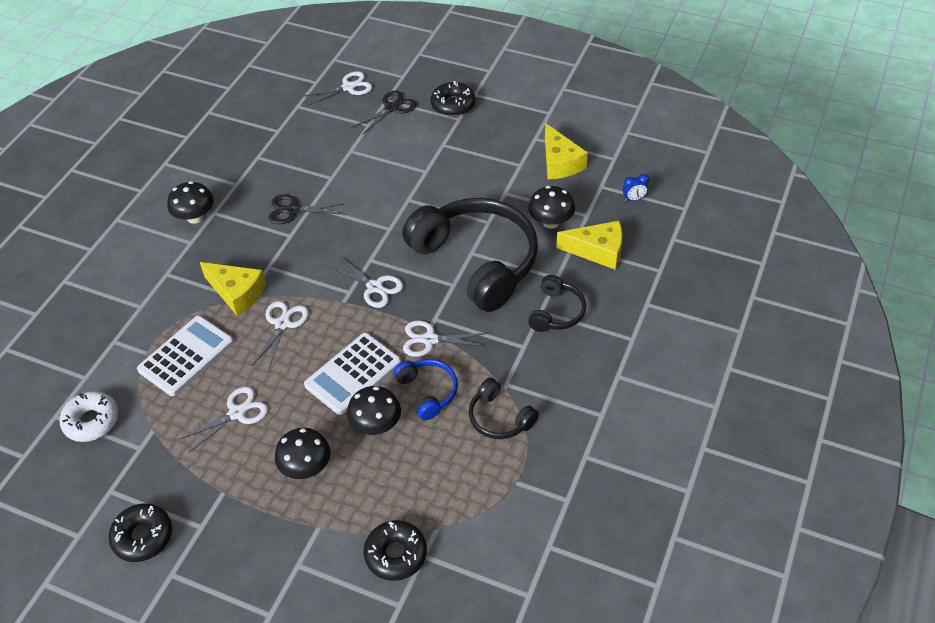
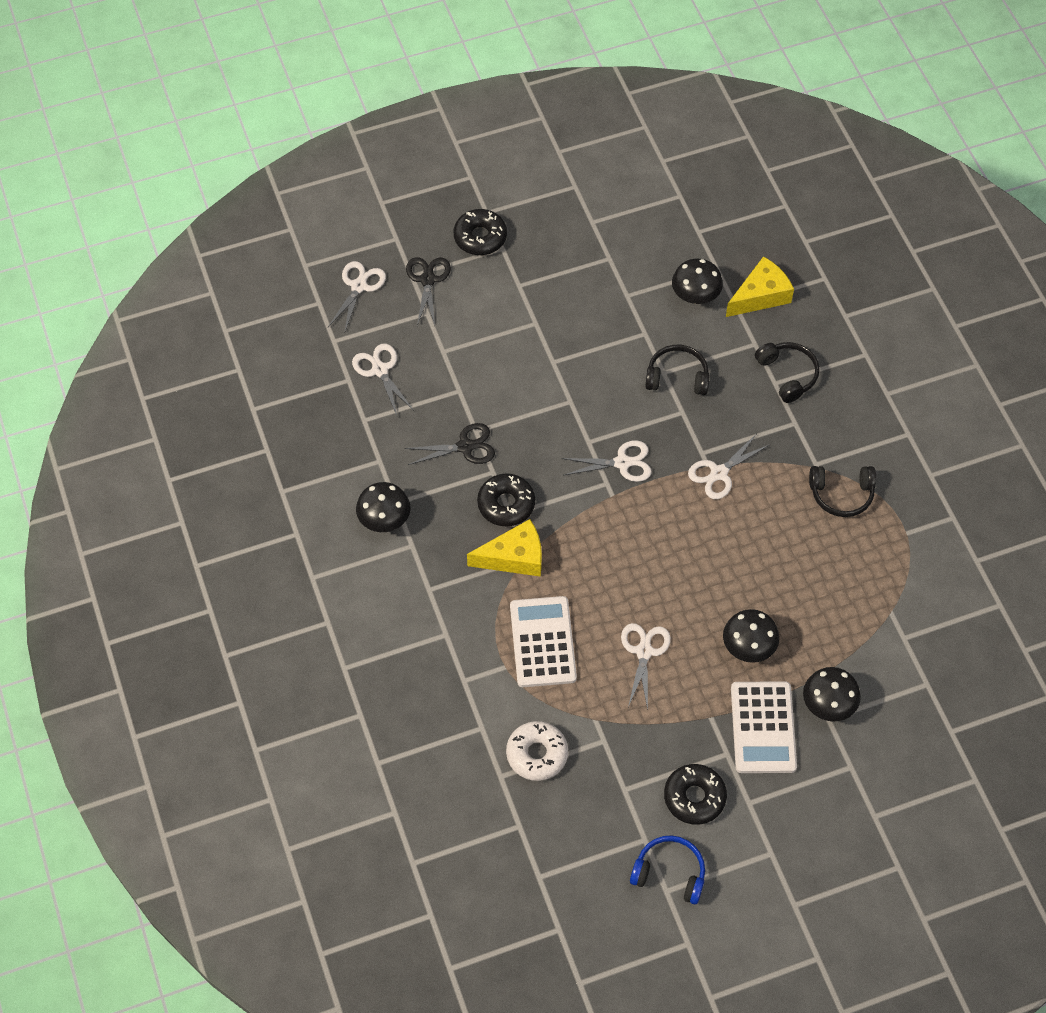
camera: 45 degrees left, 10 degrees up
white scissors [252,301,309,369] -> white scissors moved to [352,344,414,416]
black scissors [269,195,346,224] -> black scissors turned 150 degrees counterclockwise [404,423,495,465]
white calculator [304,333,401,415] -> white calculator moved to [731,682,797,773]
black mushroom [347,386,401,435] -> black mushroom moved to [803,667,861,722]
black donut [364,520,427,581] -> black donut moved to [477,473,535,527]
blue headphones [393,359,458,420] -> blue headphones moved to [630,835,705,904]
black headphones [402,198,538,312] -> black headphones [645,345,709,395], size x0.46
yellow cheese [545,123,588,180] -> none
blue clock [623,174,649,201] -> none

